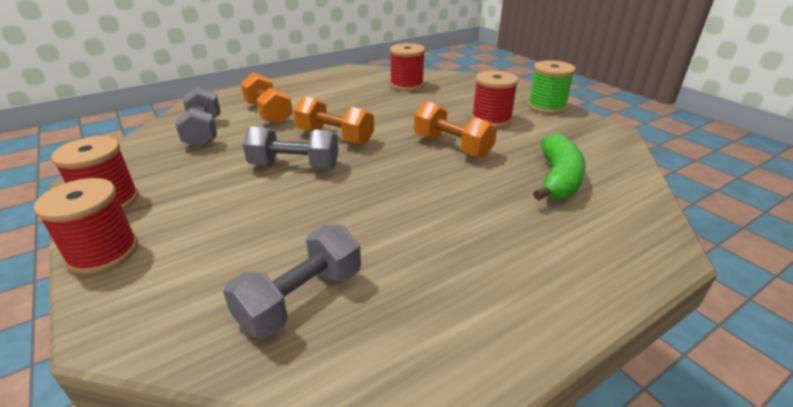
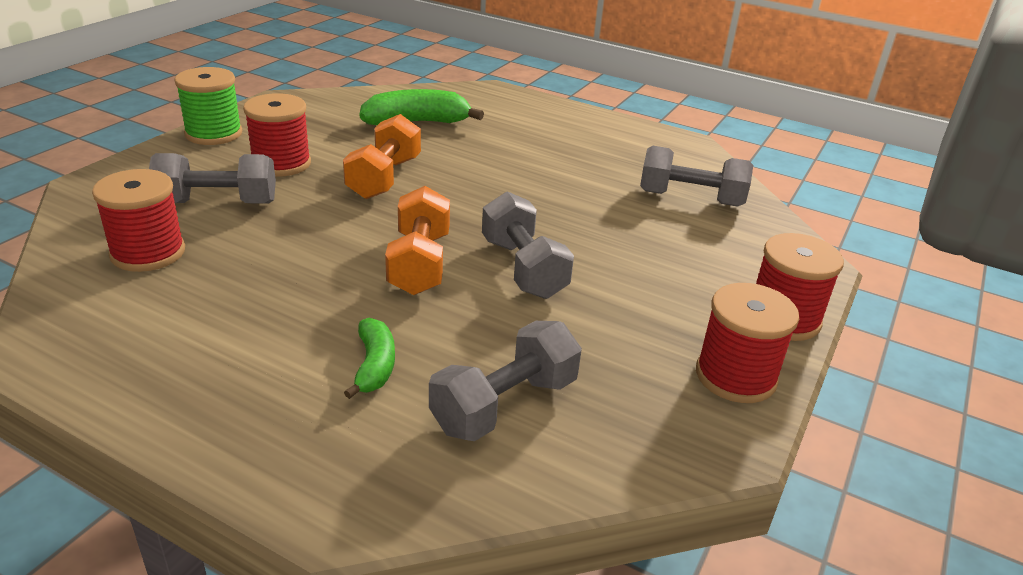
camera: 120 degrees left, 0 degrees up
orange dumbbell [241,73,293,125] -> green banana [344,318,395,399]
none -> grey dumbbell [149,153,276,204]

